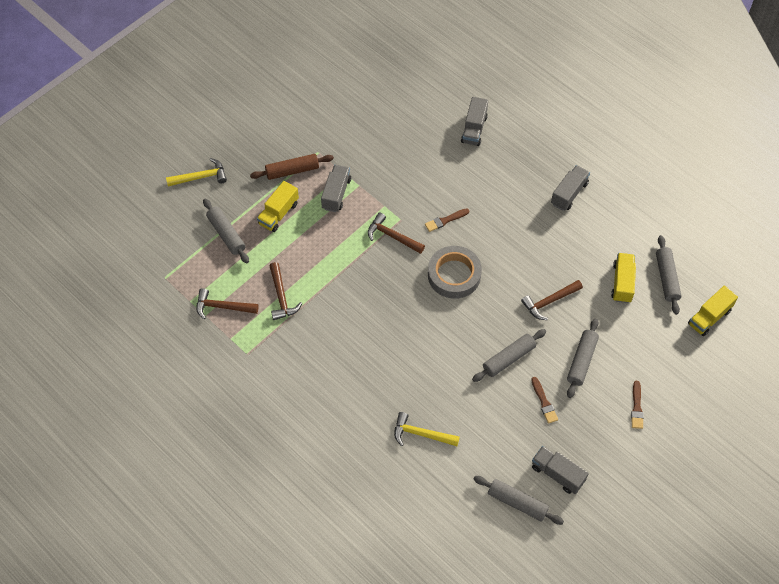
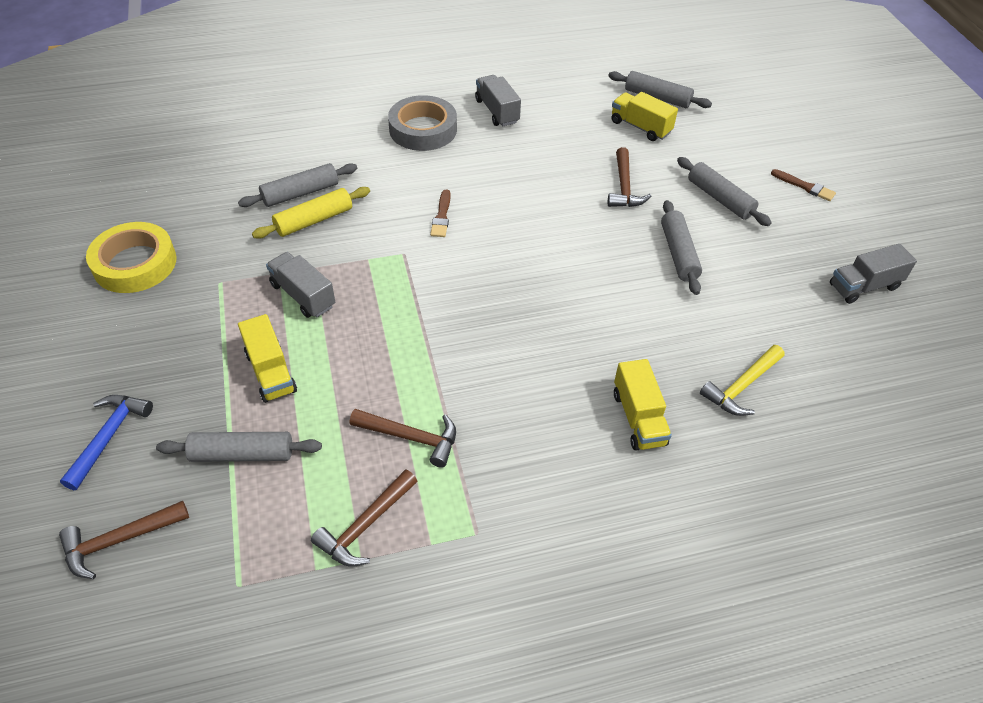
camera: 60 degrees left, 10 degrees down
yellow hammer [166,158,227,187] -> blue hammer [60,395,153,490]
brown rolling pin [250,154,334,180] -> none
brown hammer [368,212,425,254] -> brown hammer moved to [59,501,189,579]
grey tape [428,246,482,299] -> grey tape moved to [388,95,457,151]
grey truck [461,97,488,146] -> none
grey rolling pin [474,476,564,525] -> grey rolling pin moved to [238,163,357,207]
brown brush [531,377,558,424] -> none
yellow truck [688,286,738,336] -> yellow truck moved to [614,359,672,451]
none -> yellow tape [86,222,177,293]
none -> yellow rolling pin [252,187,370,239]

